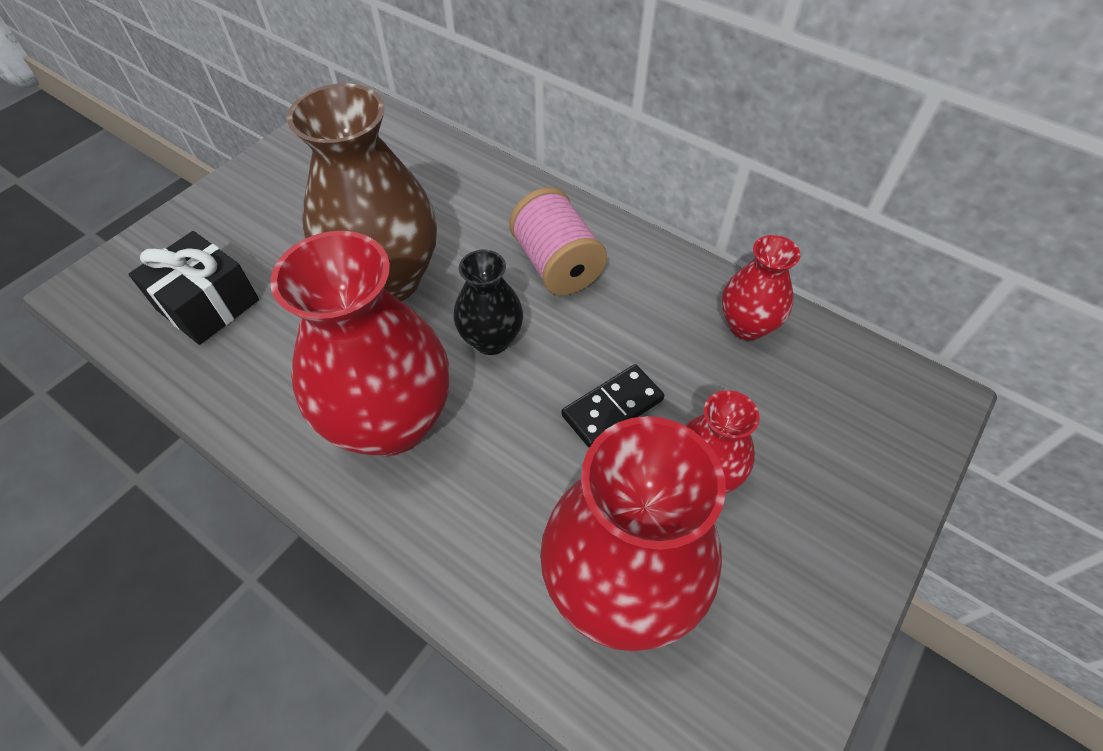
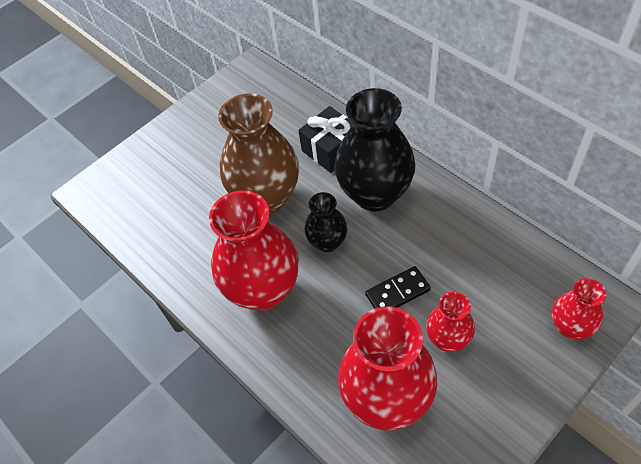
camera: 15 degrees right, 0 degrees up
black gift [129,231,259,345] -> black gift moved to [298,106,353,173]
pink spool [509,187,607,295] -> black vase [334,88,415,211]
red vase [722,235,800,340] -> red vase moved to [552,278,606,339]

